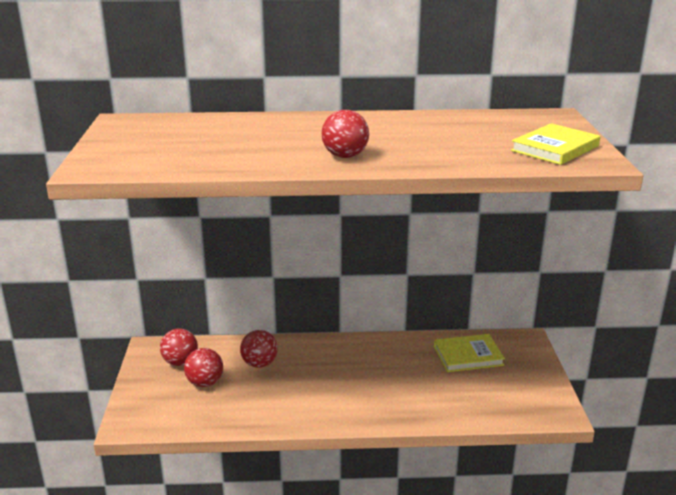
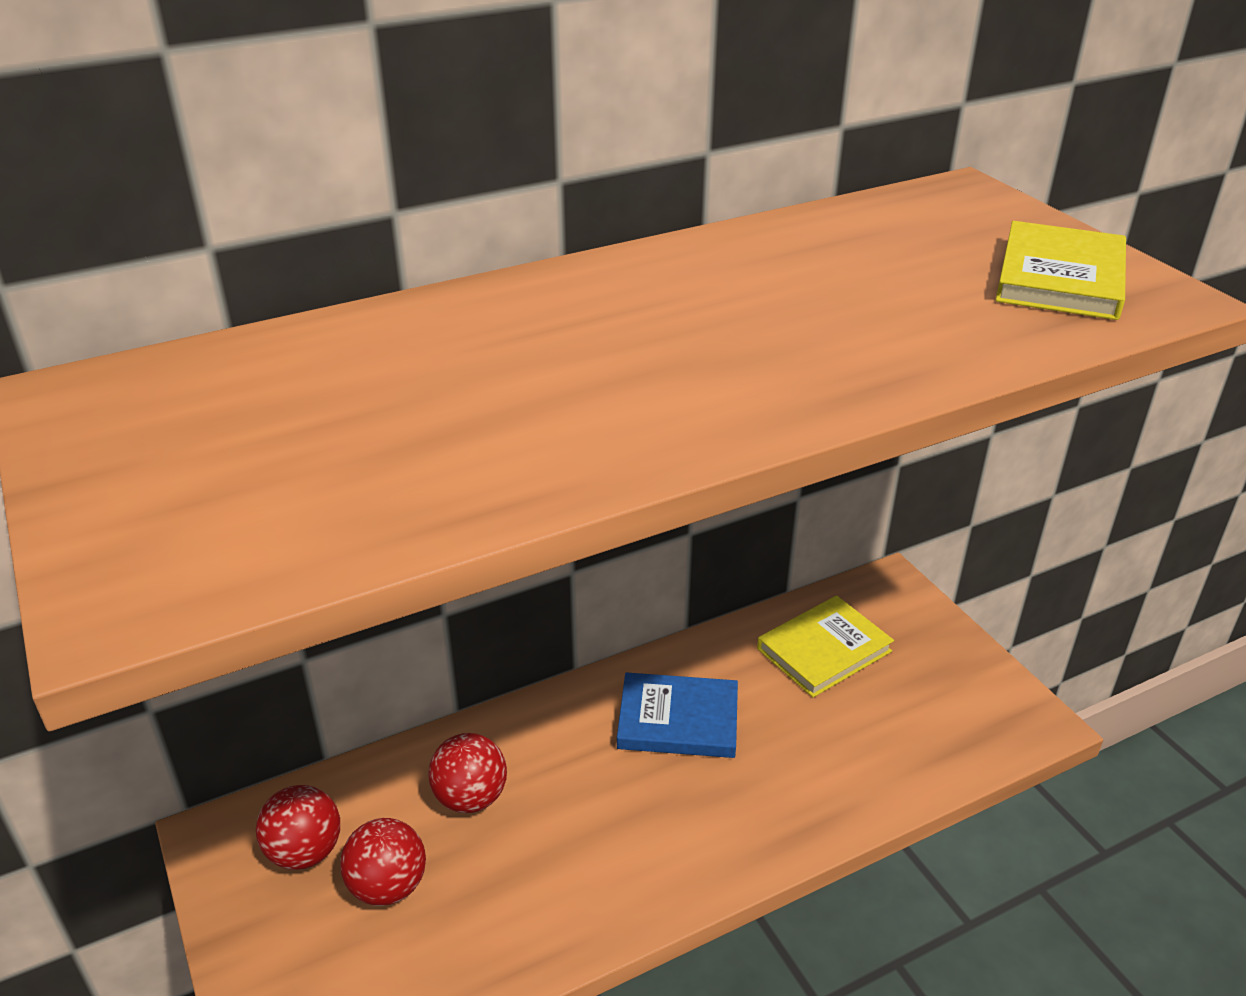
camera: 25 degrees left, 10 degrees up
red ball [322,110,369,158] -> none
none -> blue book [617,672,738,758]

